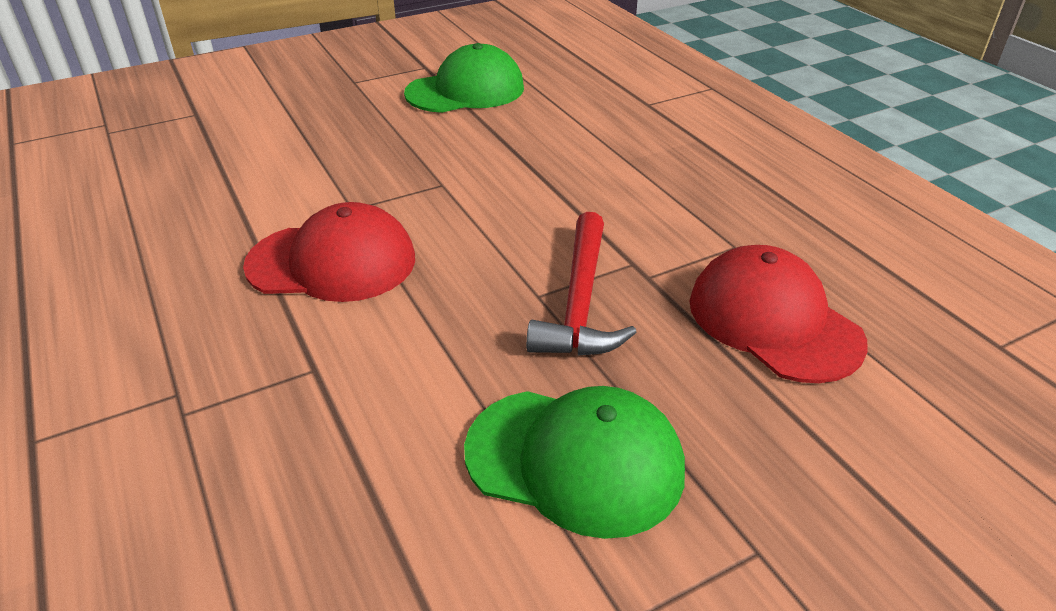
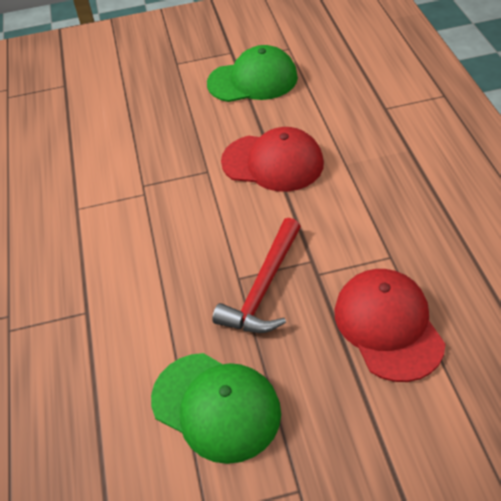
camera: 20 degrees right, 10 degrees up
red cap [243,202,415,302] -> red cap moved to [221,127,324,192]

